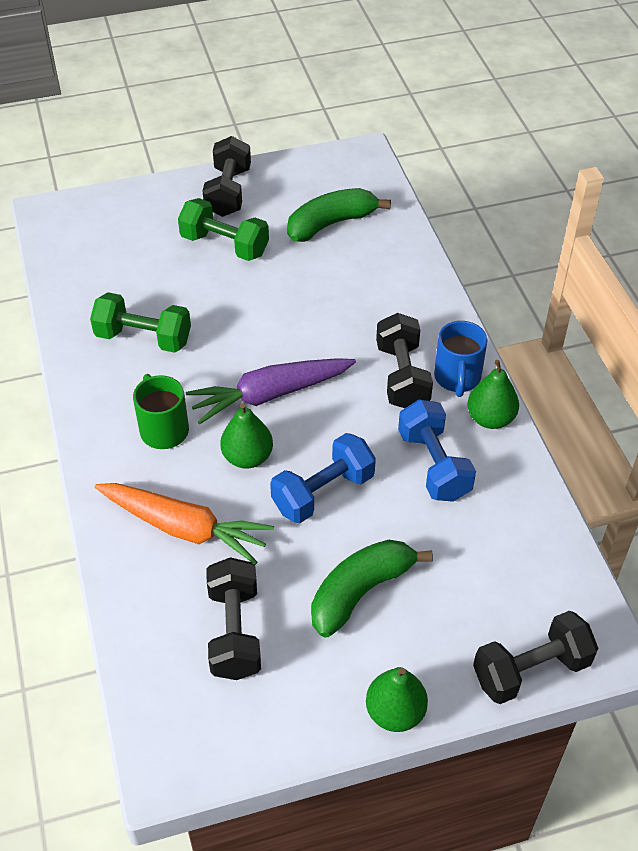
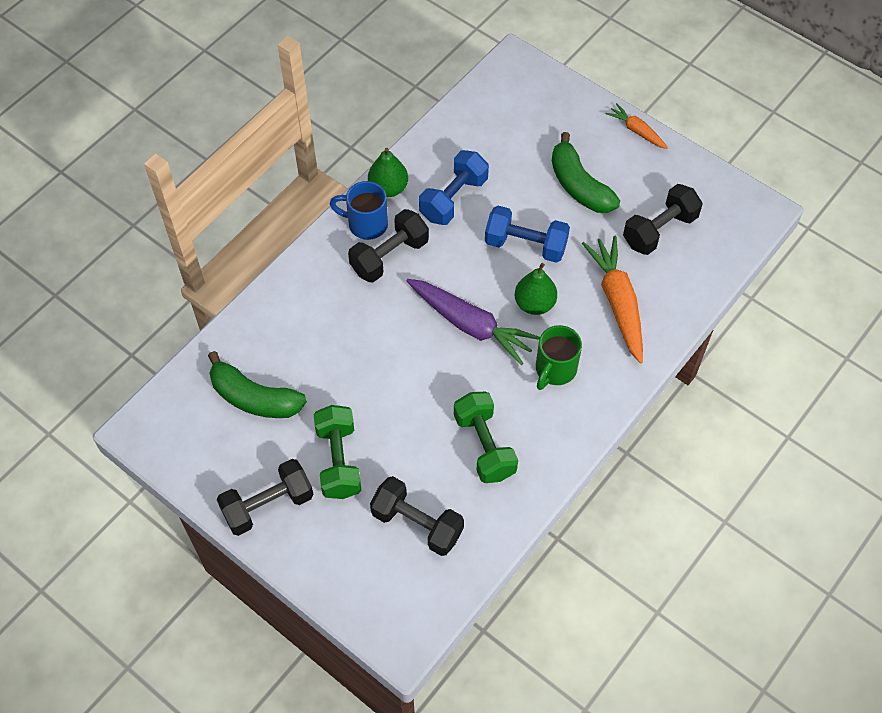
camera: 125 degrees left, 10 degrees up
green banana [311,540,433,637] -> green banana turned 45 degrees clockwise [552,132,620,213]
green pear [366,667,428,732] -> orange carrot [606,103,668,149]
blue mug [434,321,487,397] -> blue mug turned 135 degrees counterclockwise [330,181,388,240]
black dumbbell [473,611,598,704] -> black dumbbell moved to [370,476,464,556]

